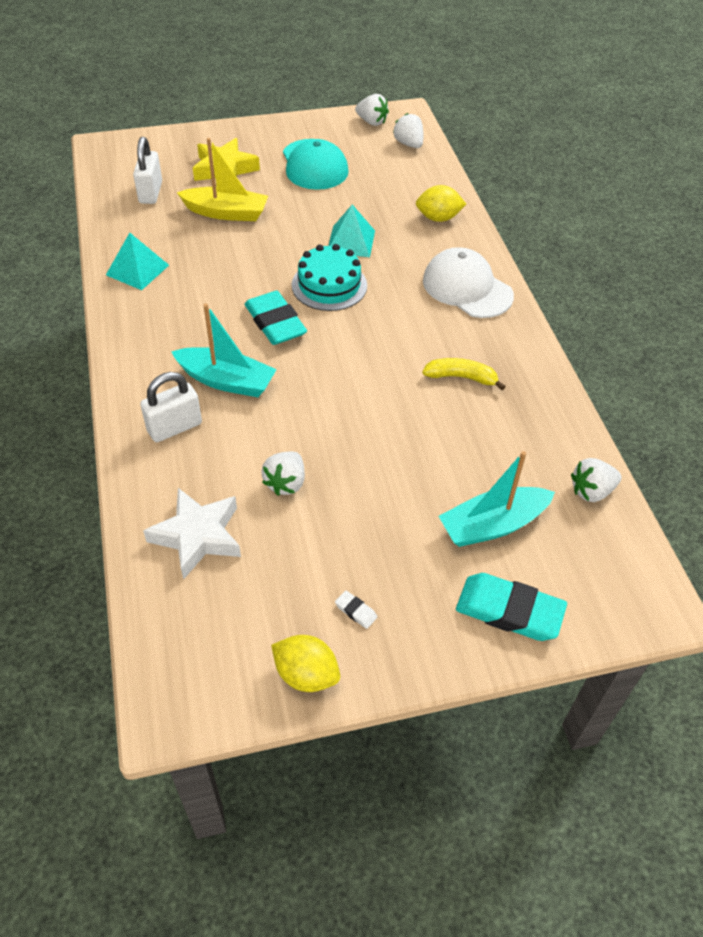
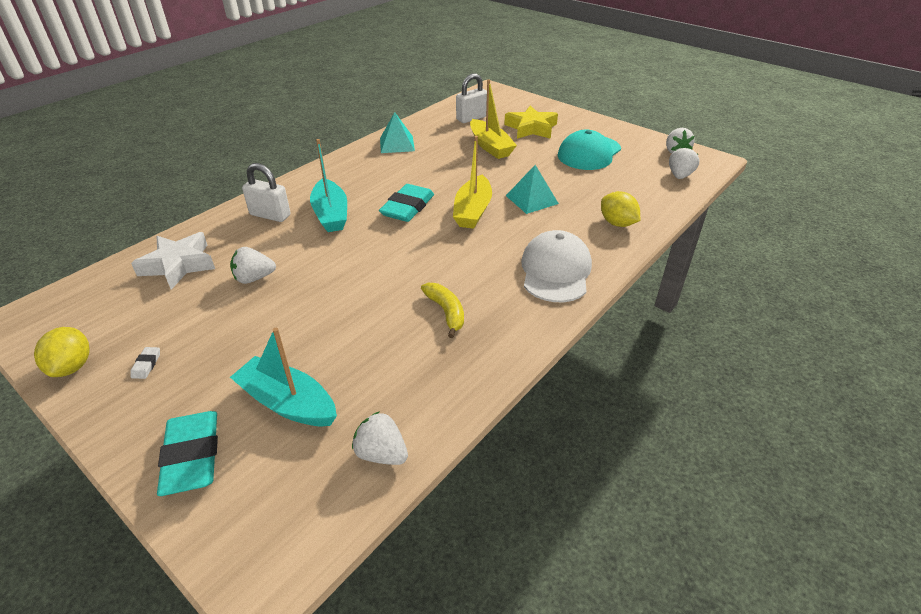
camera: 55 degrees right, 10 degrees down
turquoise cake [292,244,367,311] -> yellow boat [453,136,492,229]

